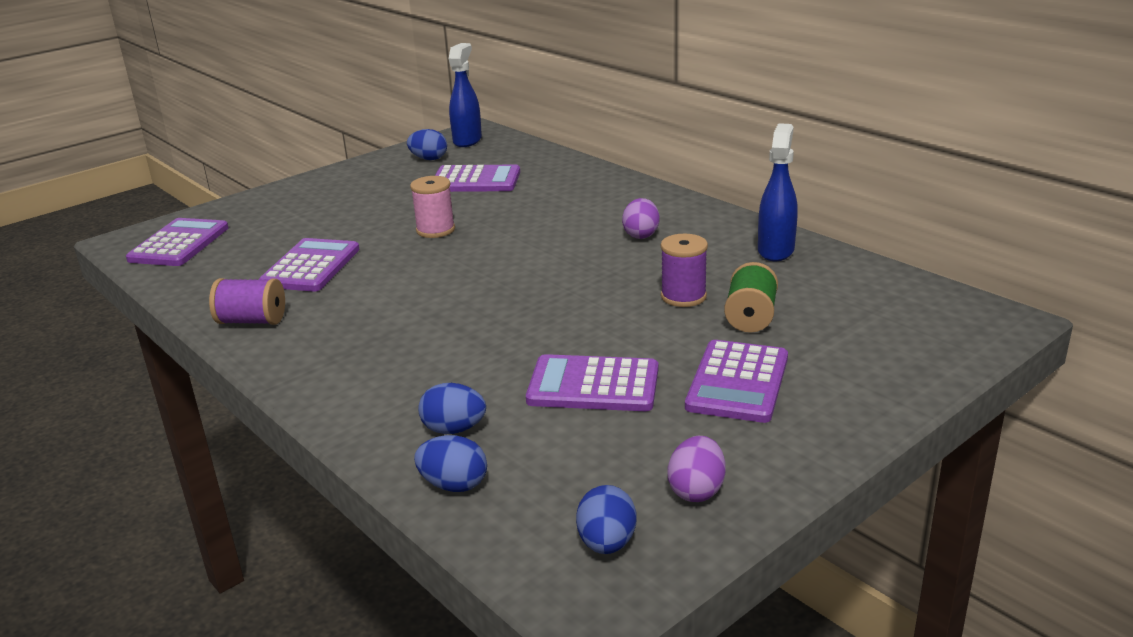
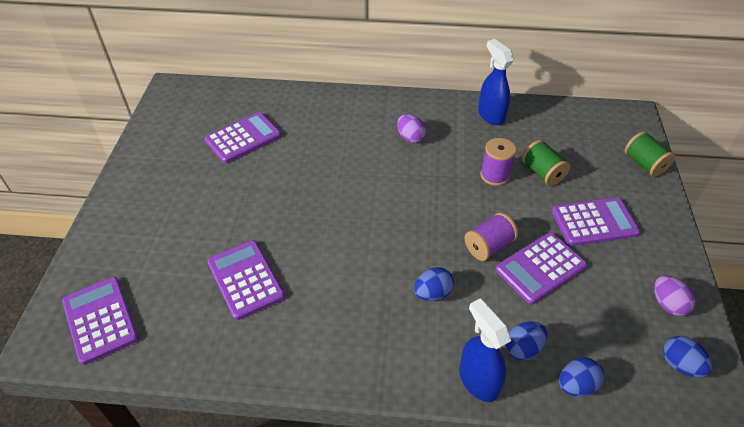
camera: 45 degrees left, 20 degrees up
purple spool [209,278,285,325] -> purple spool moved to [465,213,518,261]
blue egg [407,129,447,160] -> blue egg moved to [414,267,454,301]
pink spool [410,176,455,238] -> none
blue spray bottle [449,43,482,147] -> blue spray bottle moved to [459,298,511,402]
purple calculator [685,340,788,423] -> purple calculator turned 75 degrees counterclockwise [552,197,640,246]
none -> green spool [624,131,675,177]

